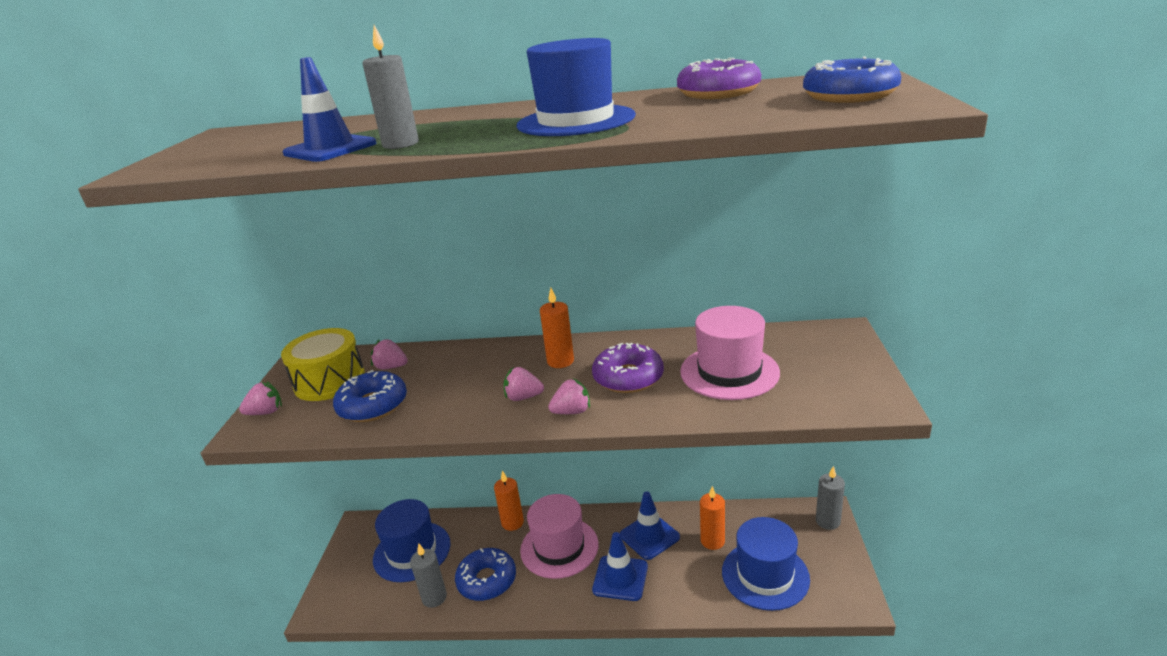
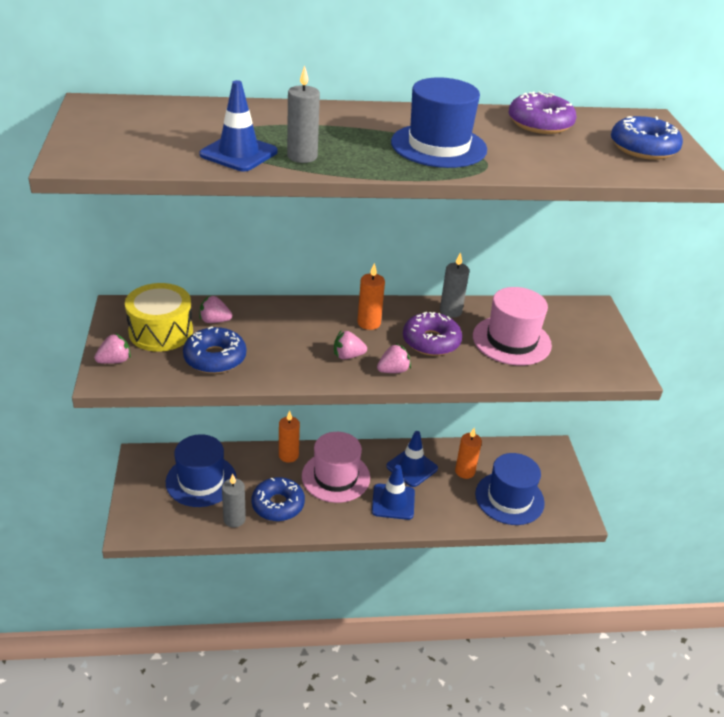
camera: 15 degrees left, 10 degrees up
grey candle [816,466,845,530] -> grey candle moved to [440,252,469,318]

